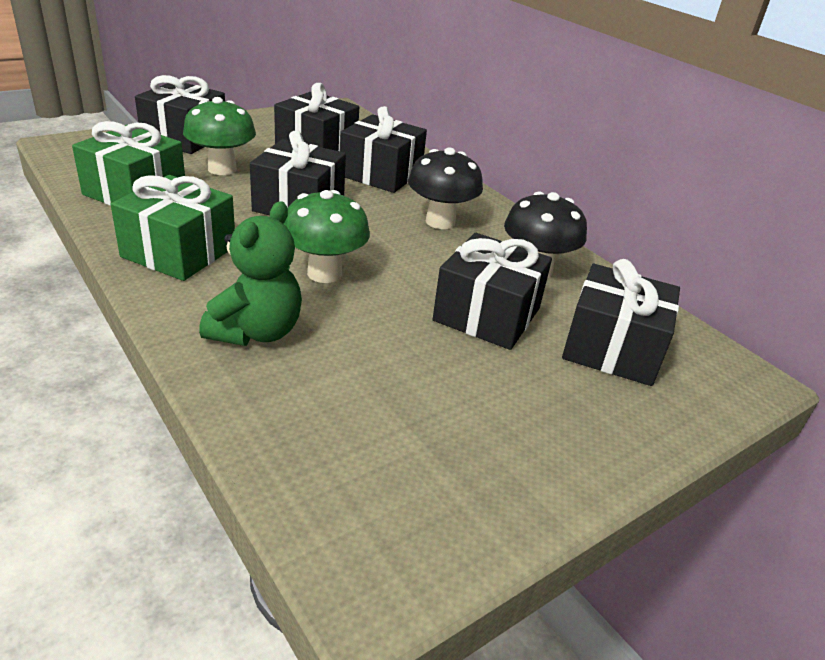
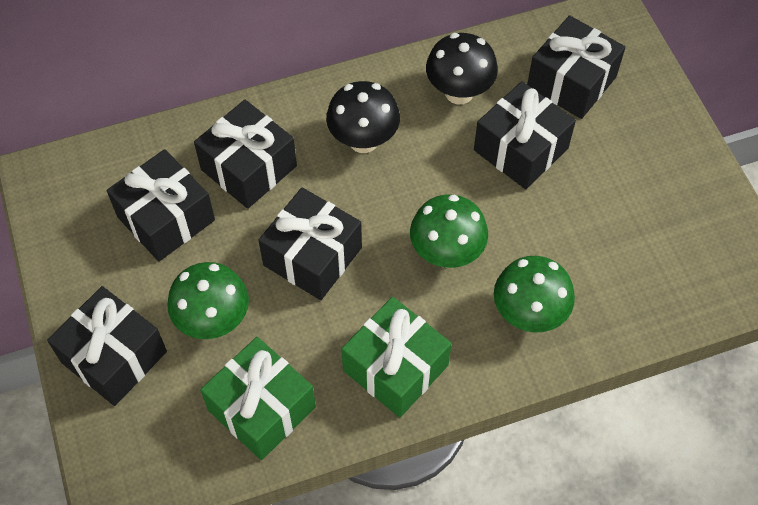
camera: 70 degrees left, 25 degrees up
green teddy bear [199,201,302,346] -> green mushroom [494,256,575,333]

